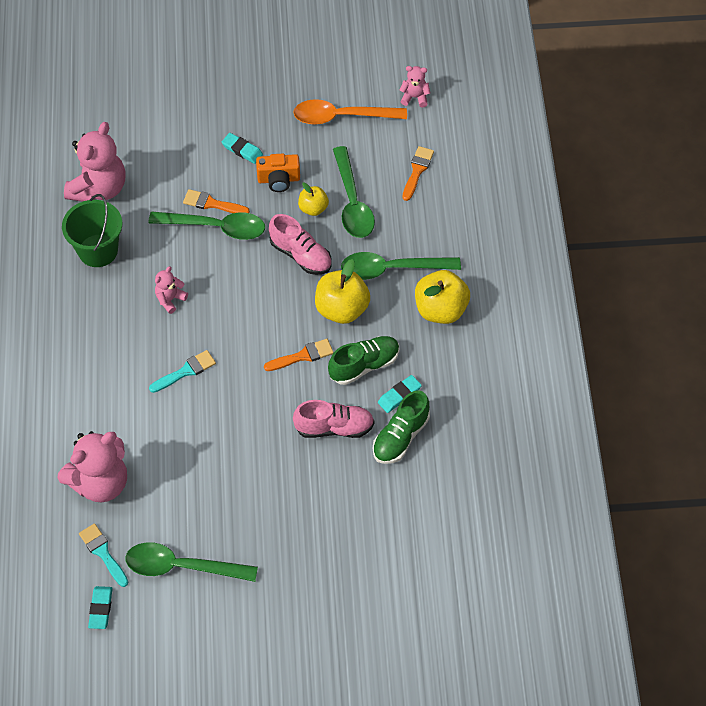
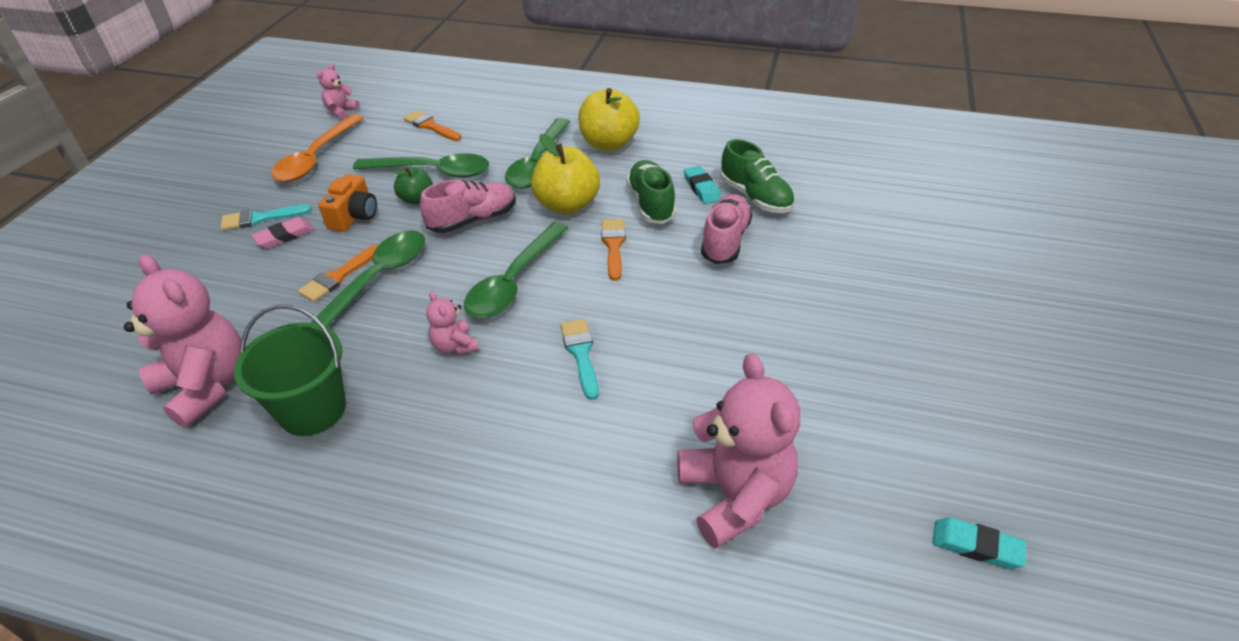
camera: 70 degrees left, 15 degrees down
turquoise brush [79,523,129,587] -> turquoise brush moved to [221,204,312,231]
green spoon [126,542,258,582] -> green spoon moved to [464,222,568,318]
turquoise eraser [222,133,263,164] -> pink eraser [252,217,314,248]
yellow apple [298,183,329,216] -> green apple [391,167,433,205]

